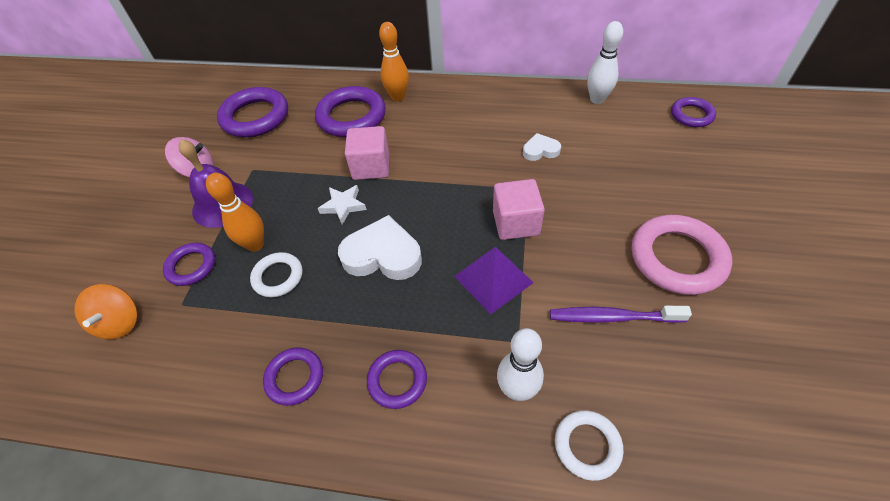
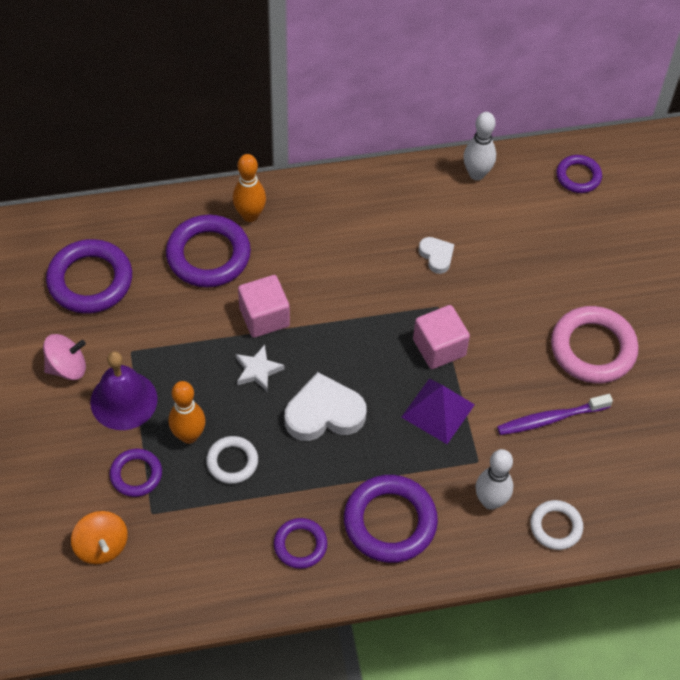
camera: 25 degrees left, 5 degrees up
purple ring [367,350,427,409] -> purple ring [344,475,438,563], size x1.77
white heart [523,133,561,161] -> white heart turned 90 degrees clockwise [419,237,454,274]

